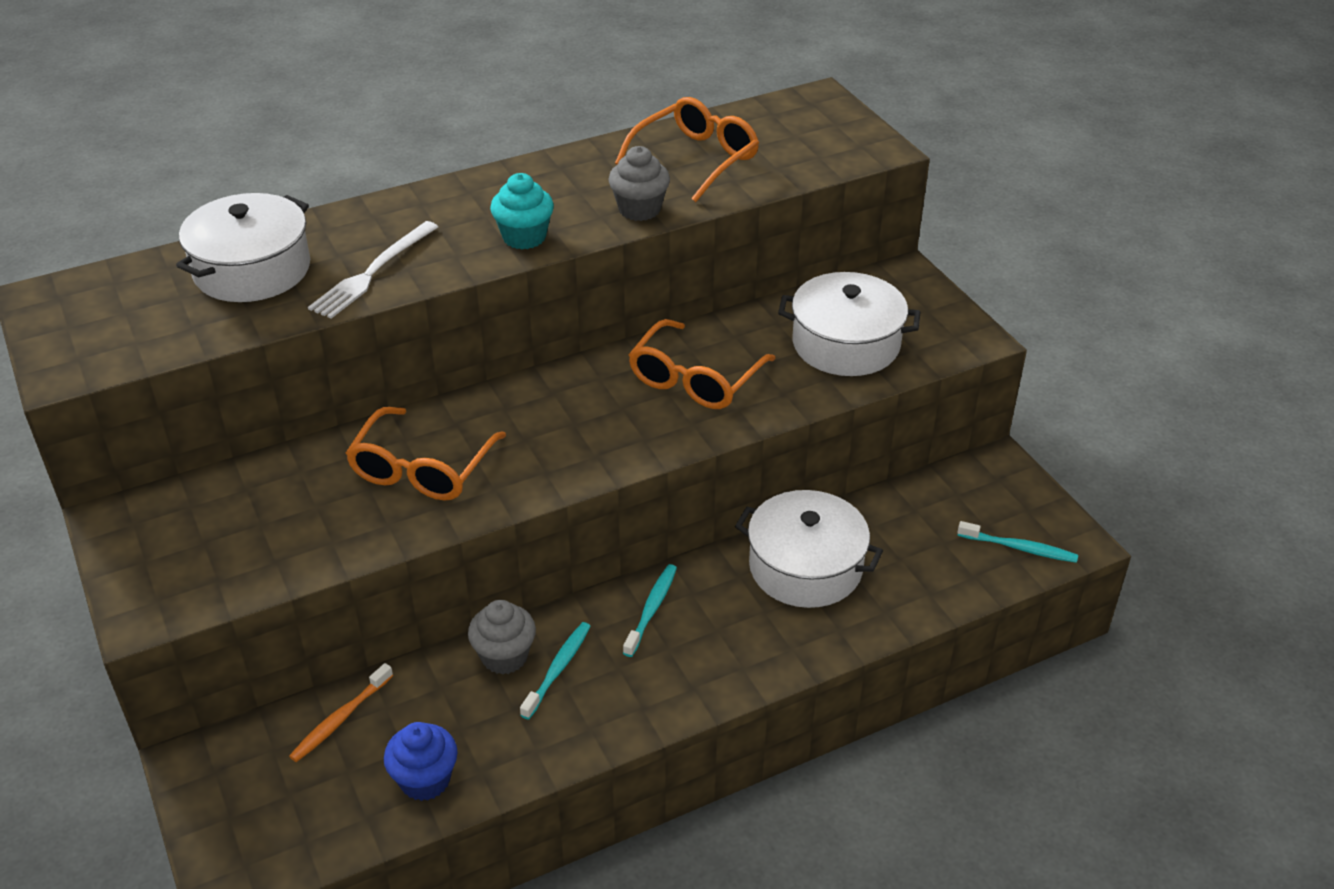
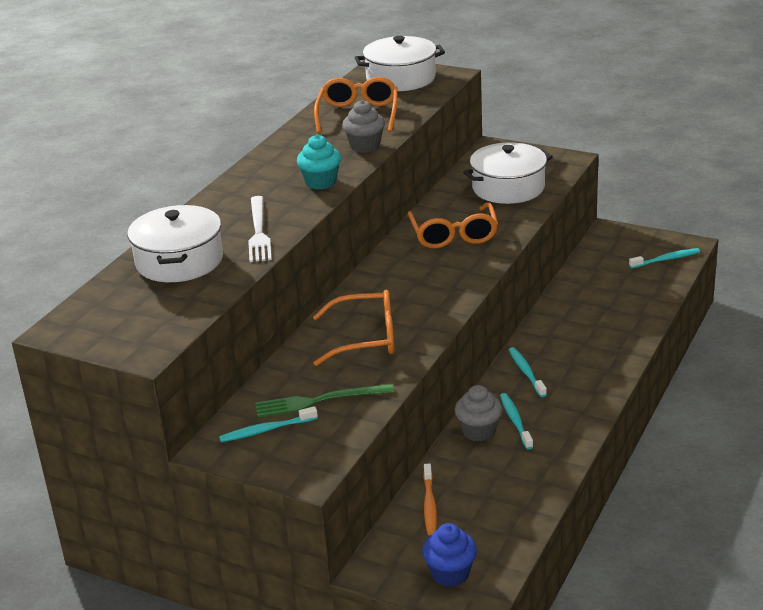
camera: 35 degrees left, 10 degrees down
orange glasses [346,407,506,501] -> orange glasses turned 75 degrees counterclockwise [313,290,394,366]
blue cupcake [384,722,458,801] -> blue cupcake moved to [422,523,477,587]
white pot [735,490,883,608] -> white pot moved to [355,36,445,91]
none -> turquoise toothbrush [219,406,318,442]
none -> green fork [255,384,394,418]

